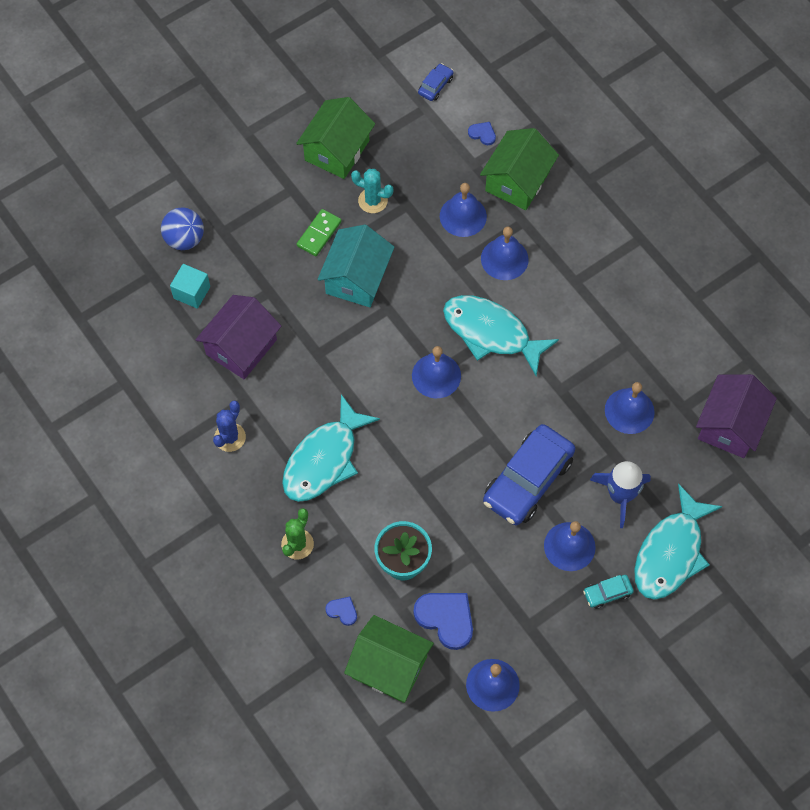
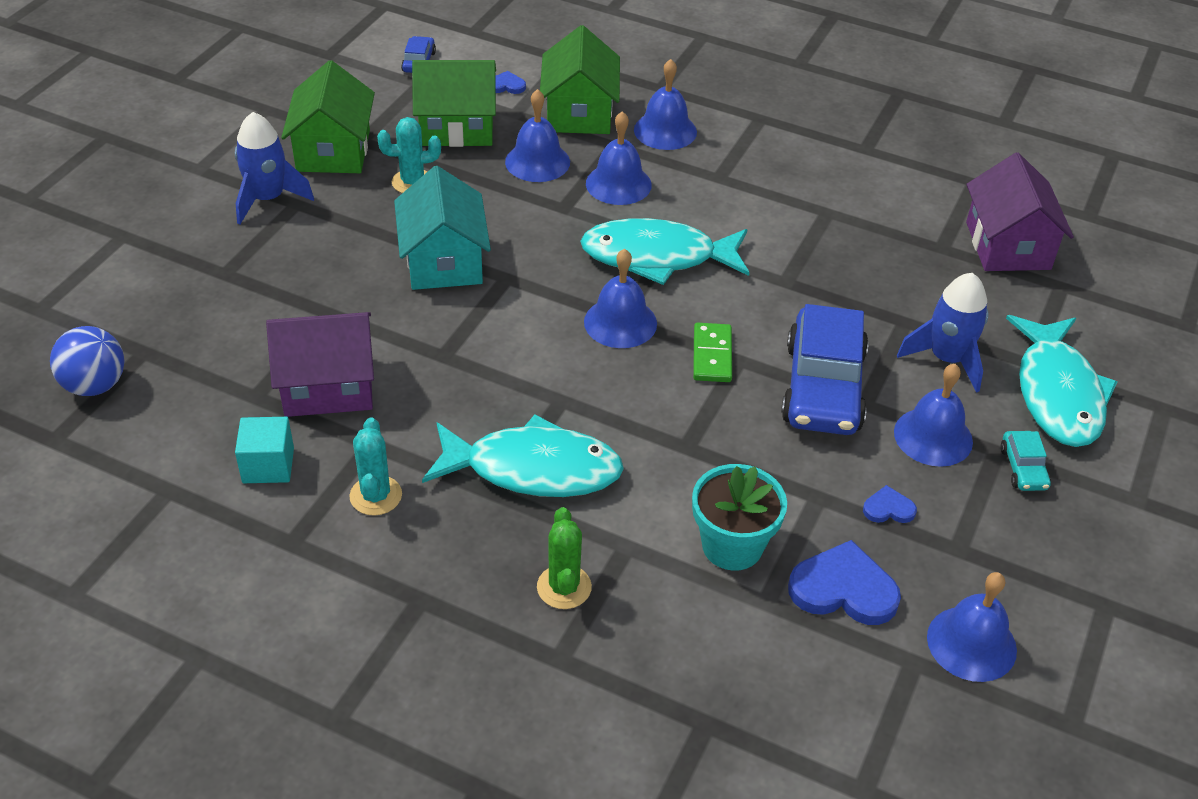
camera: 30 degrees left, 20 degrees down
blue ball [161,207,204,250] -> blue ball moved to [50,326,125,396]
turquoise cube [170,264,210,309] -> turquoise cube moved to [235,417,294,483]
purple house [195,295,281,380] -> purple house turned 75 degrees clockwise [266,312,374,417]
blue cactus [213,400,246,452] -> turquoise cactus [349,417,402,516]
turquoise fish [282,394,380,502] -> turquoise fish turned 90 degrees counterclockwise [422,414,624,497]
green domino [297,209,341,256] -> green domino moved to [693,323,732,382]
blue heart [325,597,357,626] -> blue heart moved to [863,485,917,523]
green house [344,615,434,703] -> green house moved to [412,60,496,147]
turquoise car [583,575,634,609] -> turquoise car turned 45 degrees counterclockwise [1000,431,1051,491]
blue bell [605,382,655,434] -> blue bell moved to [634,59,697,150]
none -> blue rocket [235,112,314,224]

